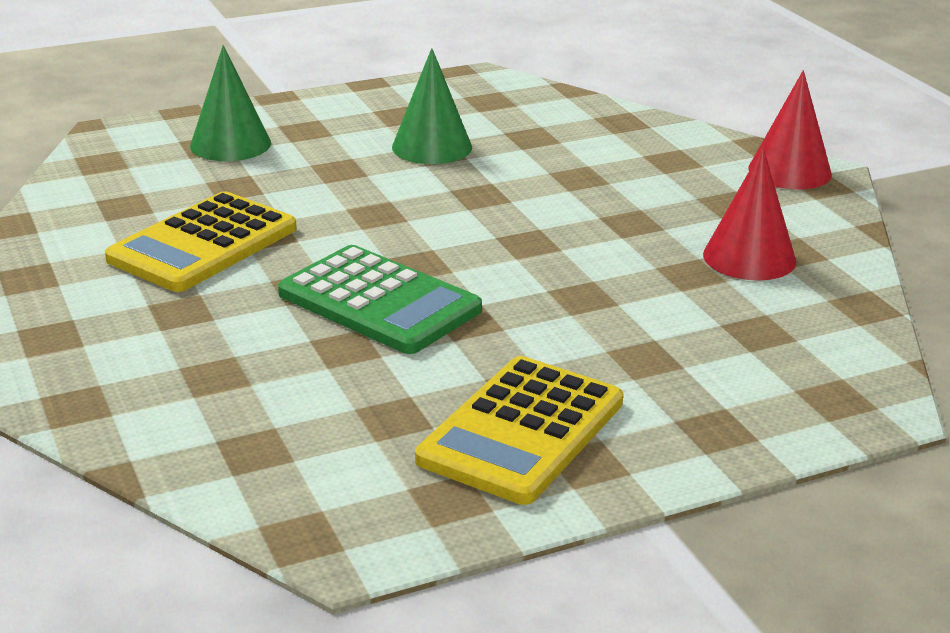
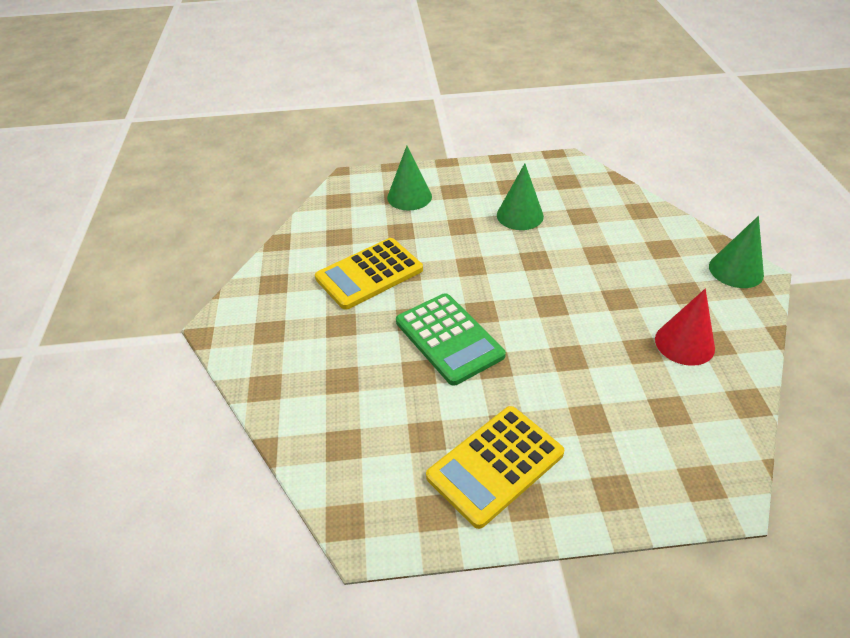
camera: 20 degrees right, 15 degrees up
red cone [748,70,832,189] -> green cone [709,216,764,288]

